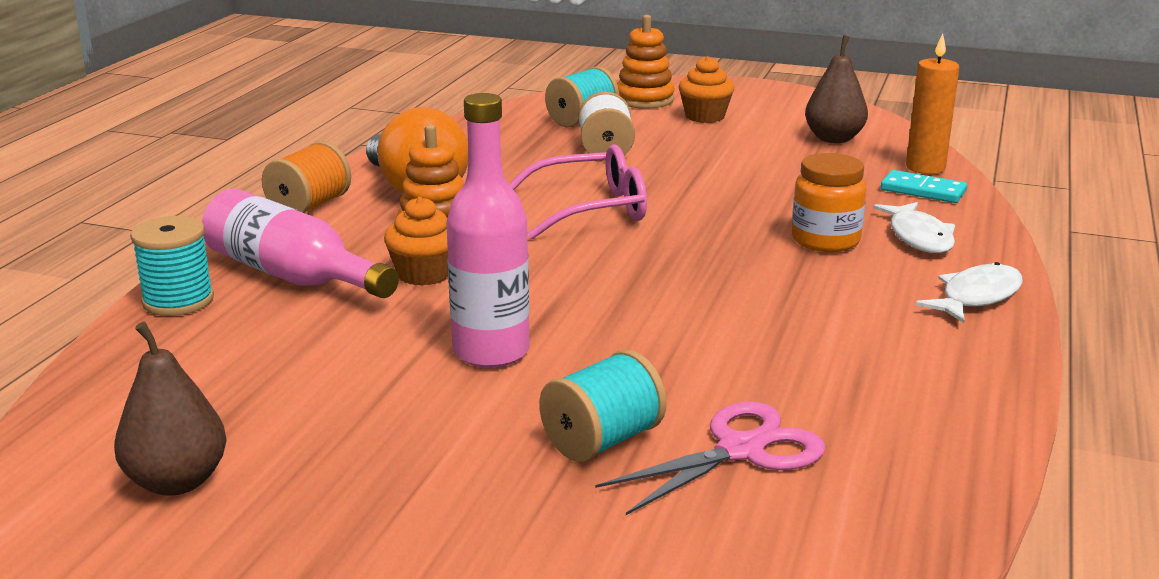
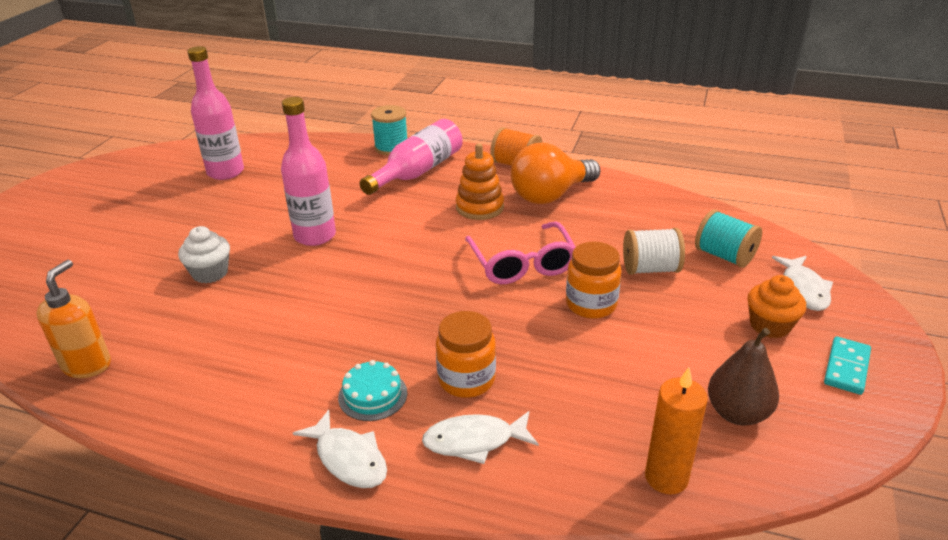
camera: 90 degrees right, 10 degrees up
brown pear [114,321,227,496] -> pink bottle [187,46,244,180]
orange cupcake [384,197,448,286] -> none
turquoise spool [539,349,667,462] -> white cupcake [178,226,230,283]
pink scissors [595,401,825,515] -> none
orange stacking toy [617,15,674,108] -> white fish [772,256,833,311]
turquoise domino [881,170,967,203] -> turquoise domino moved to [824,336,871,395]
none -> orange soap dispenser [37,260,111,378]
none -> turquoise cake [338,360,407,421]
none -> orange jar [566,242,622,319]

